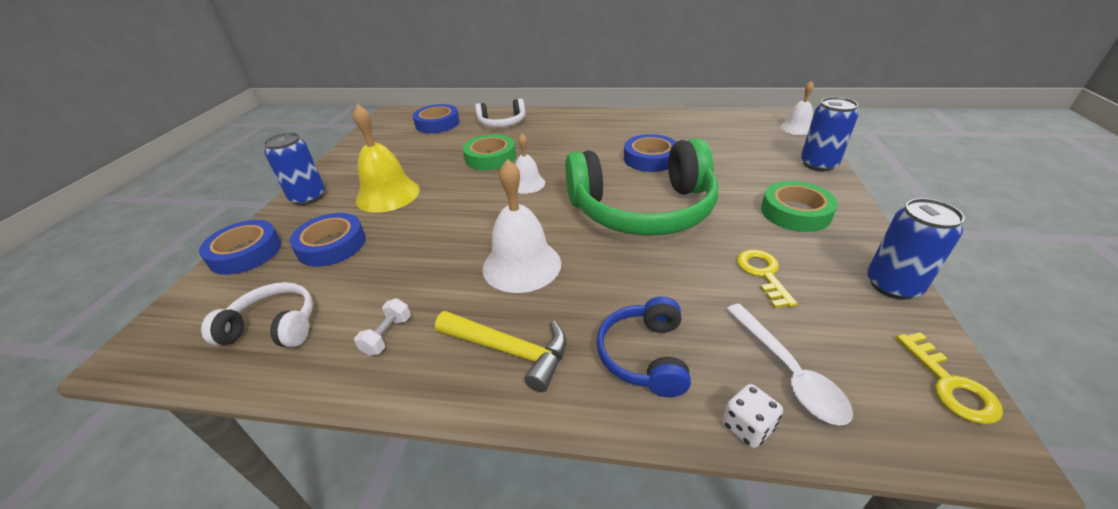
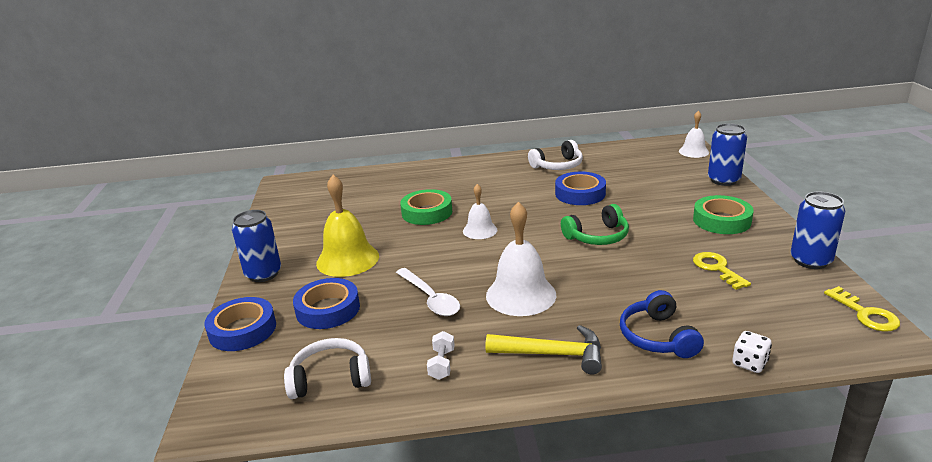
camera: 15 degrees left, 10 degrees down
blue tape [413,104,460,133] -> none
white headphones [475,98,526,127] -> white headphones moved to [528,140,583,170]
green headphones [565,138,718,236] -> green headphones [561,204,629,245], size x0.48
white spoon [726,304,853,425] -> white spoon moved to [396,268,460,316]

